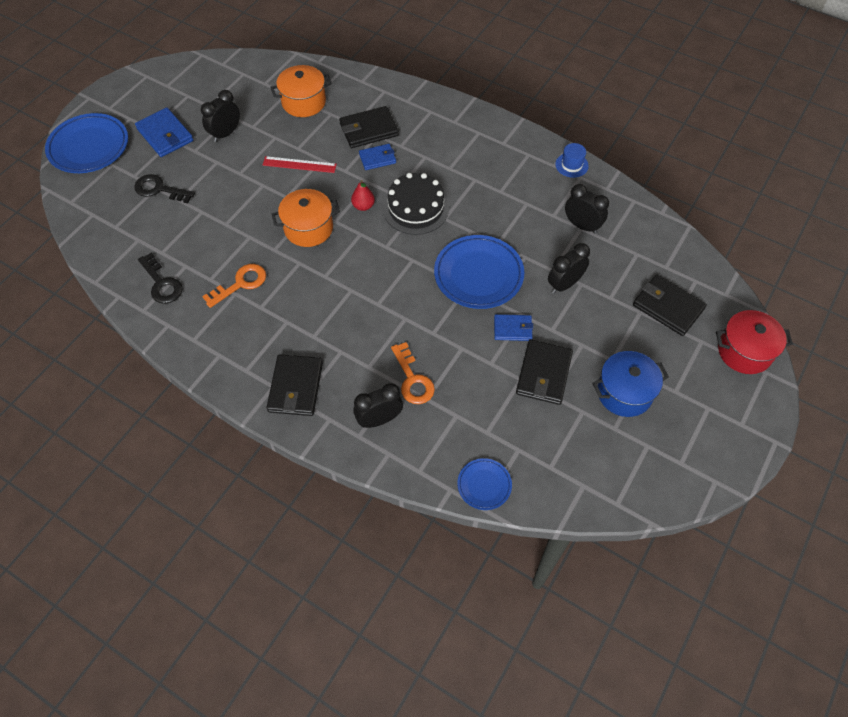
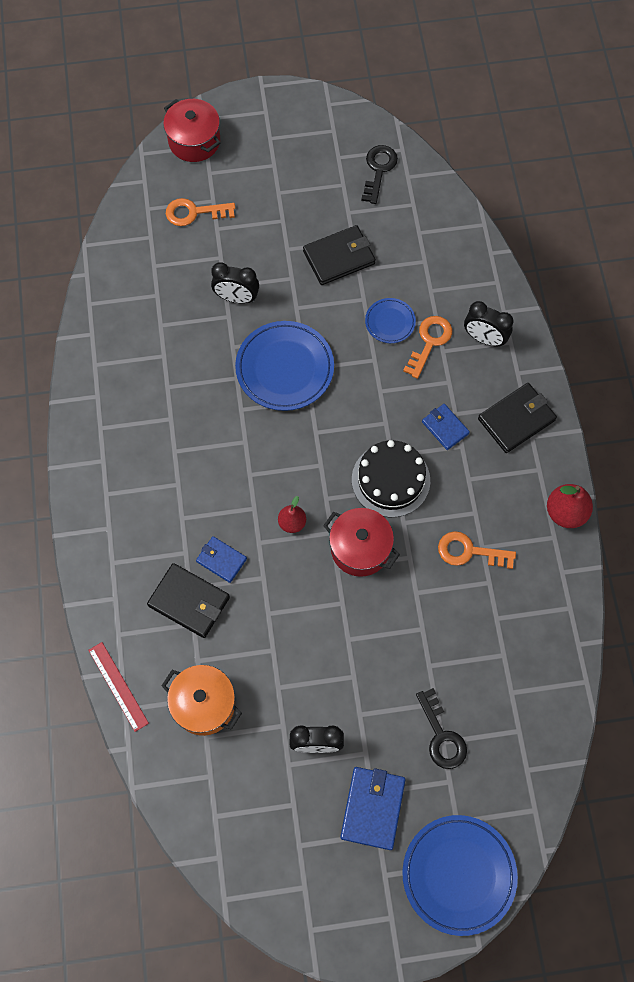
camera: 130 degrees left, 10 degrees up
black key [138,252,183,304] -> black key moved to [361,145,398,204]
red ruler [263,156,337,173] -> red ruler moved to [88,642,149,732]
orange pot [272,189,340,247] -> red pot [323,508,400,577]
black cake [383,173,449,235] -> black cake moved to [352,440,430,517]
blue plate [457,458,512,510] -> blue plate moved to [365,298,416,343]
blue wallet [494,314,533,341] -> blue wallet moved to [422,404,470,450]
blue hat [555,143,589,178] -> none
black clock [565,184,609,234] -> none
blue pot [592,351,669,417] -> none
black wallet [633,275,707,336] -> orange key [166,198,235,226]
none -> red pear [547,484,593,528]

